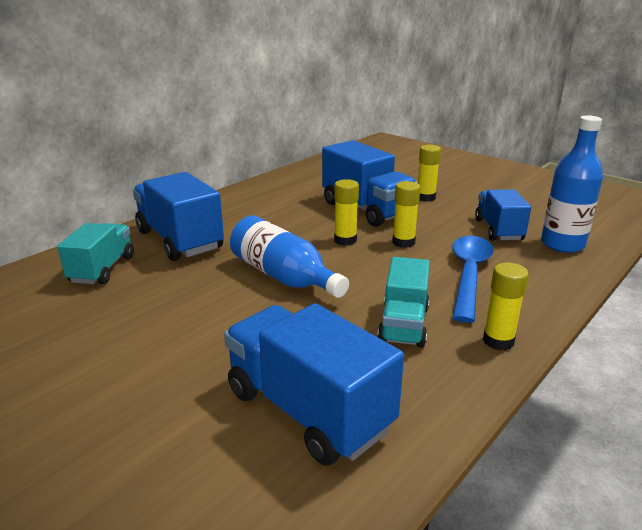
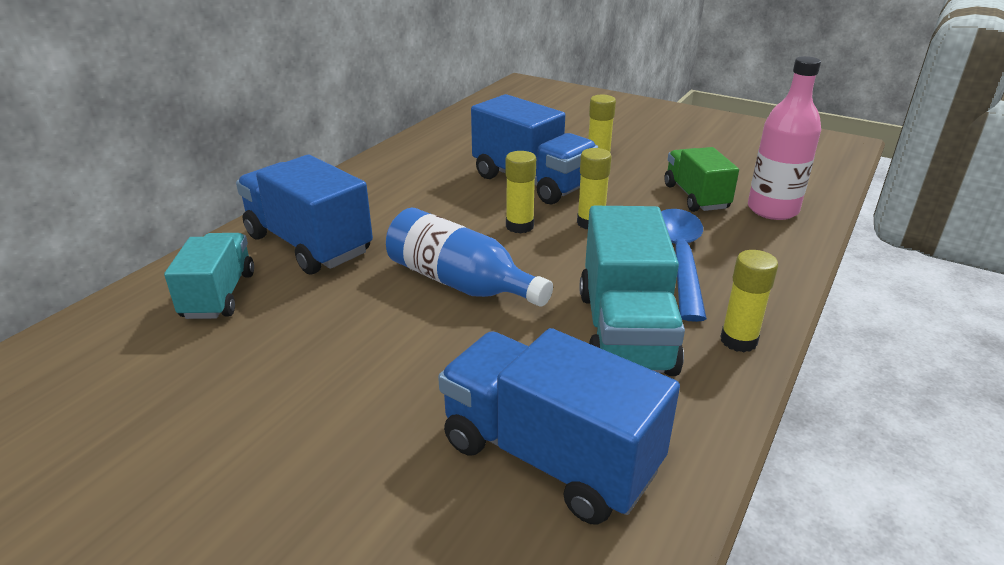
camera: 10 degrees left, 5 degrees up
turquoise truck [377,257,430,348] -> turquoise truck [580,206,685,376], size x1.55
blue truck [475,189,531,241] -> green truck [664,147,739,212]
blue bottle [541,115,603,253] -> pink bottle [748,56,821,220]

